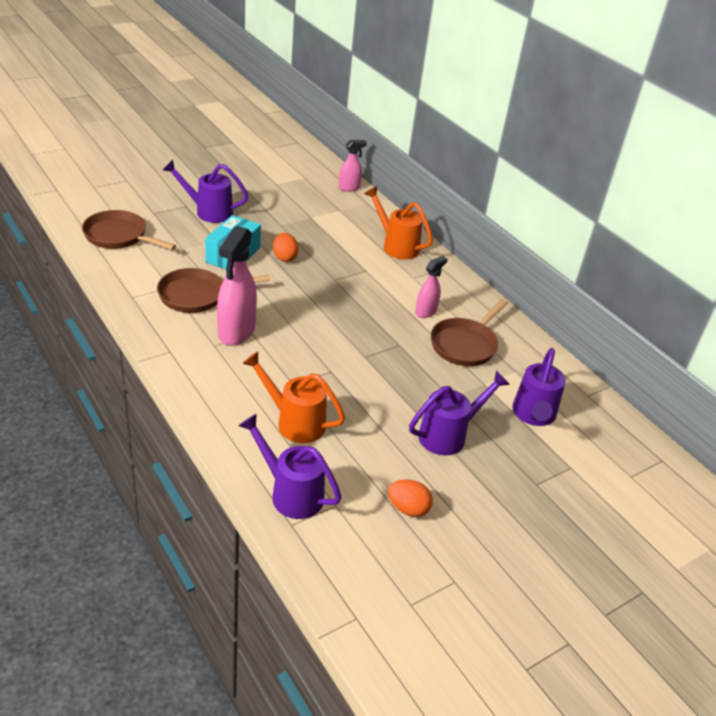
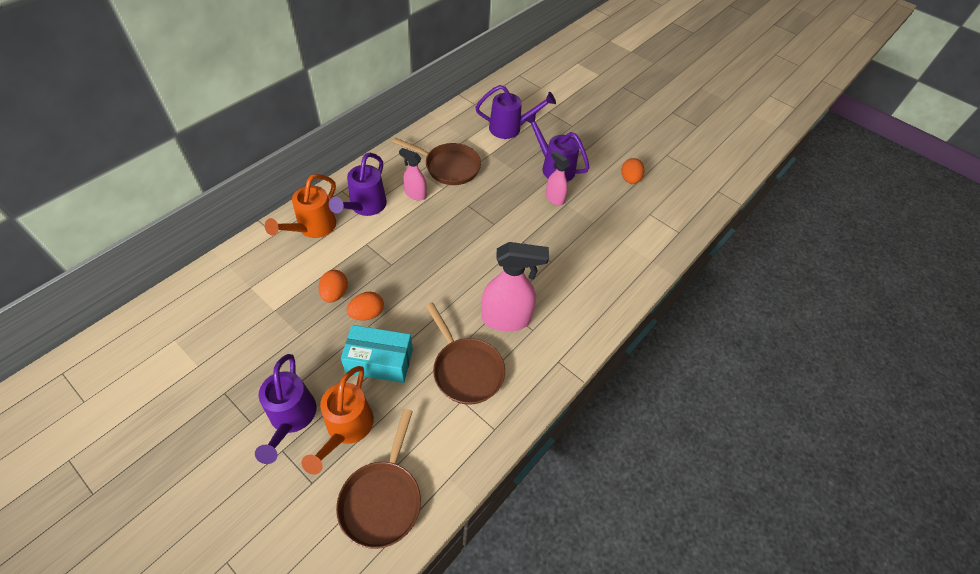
camera: 105 degrees left, 15 degrees up
purple watering can [239,414,341,519] -> purple watering can moved to [329,153,387,216]
orange watering can [242,351,345,443] -> orange watering can moved to [302,366,374,475]
pink spray bottle [339,140,367,192] -> pink spray bottle moved to [545,151,570,206]
none -> orange egg [318,270,348,303]

